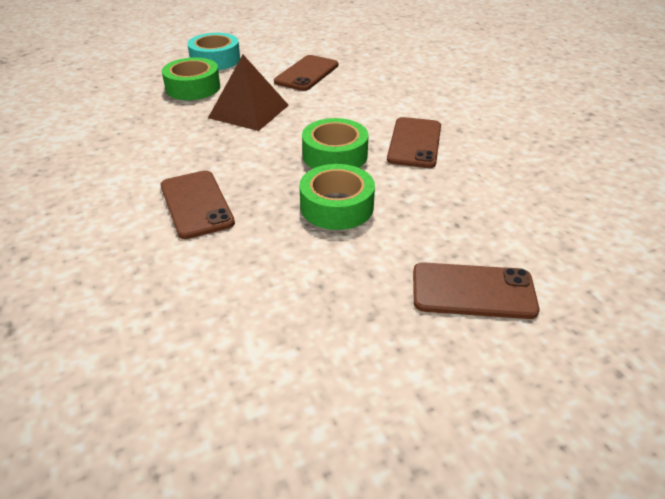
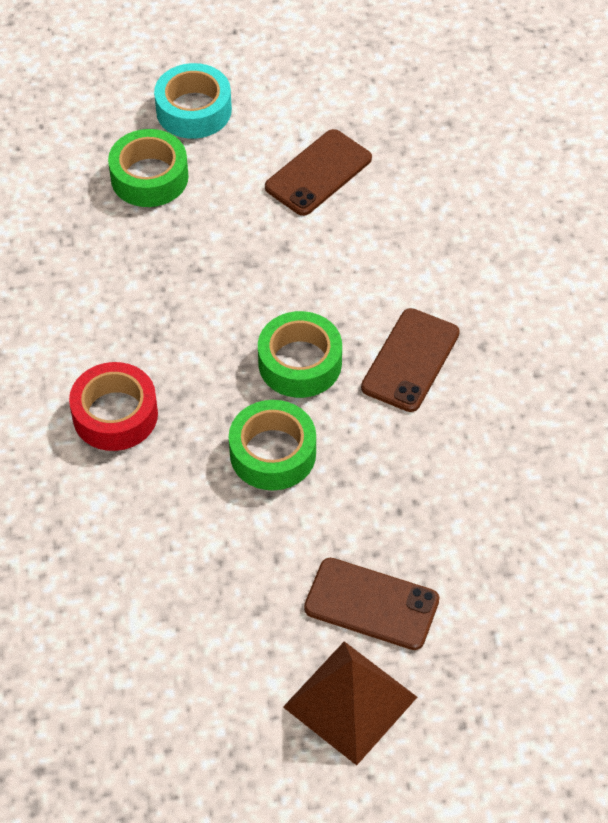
camera: 15 degrees right, 15 degrees up
brown phone [160,170,235,239] -> red tape [69,362,158,451]
brown pyramid [208,55,289,131] -> brown pyramid moved to [283,641,417,765]

